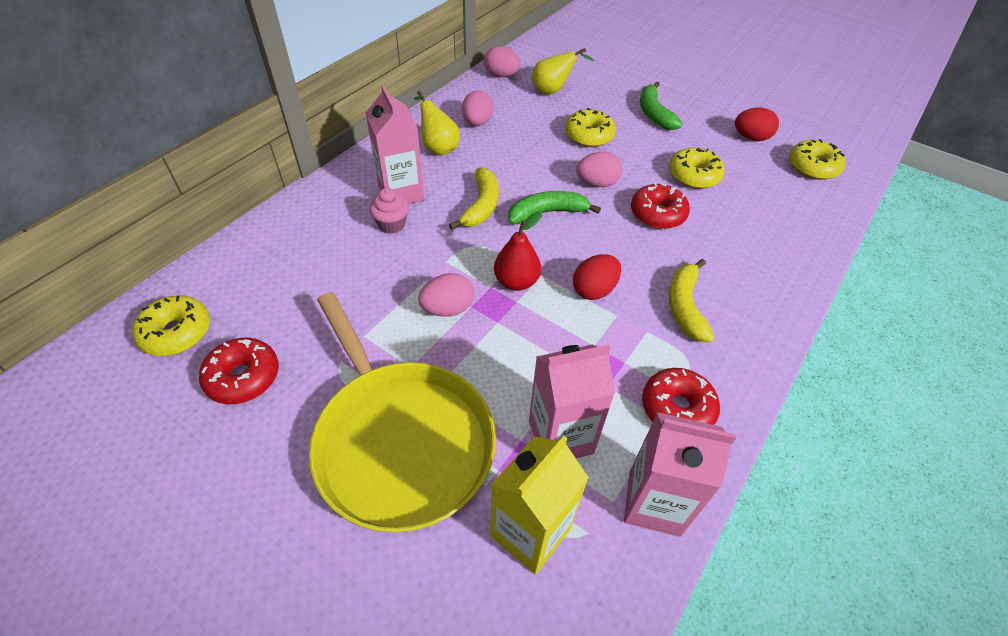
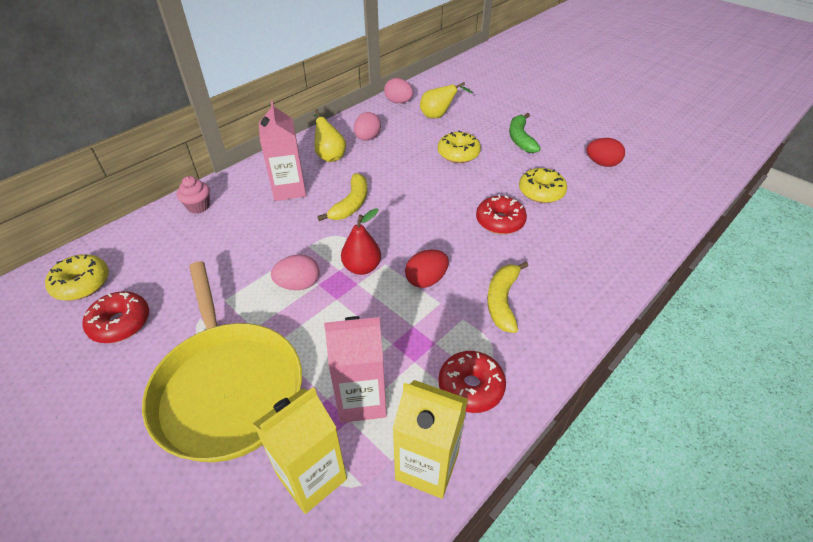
camera: 10 degrees right, 5 degrees down
pink cupcake [369,188,409,234] -> pink cupcake moved to [177,176,210,213]
green banana [508,191,601,224] -> none
pink egg [576,152,623,187] -> none
pink carton [624,412,736,537] -> yellow carton [392,380,468,499]
yellow donut [789,139,846,180] -> none

